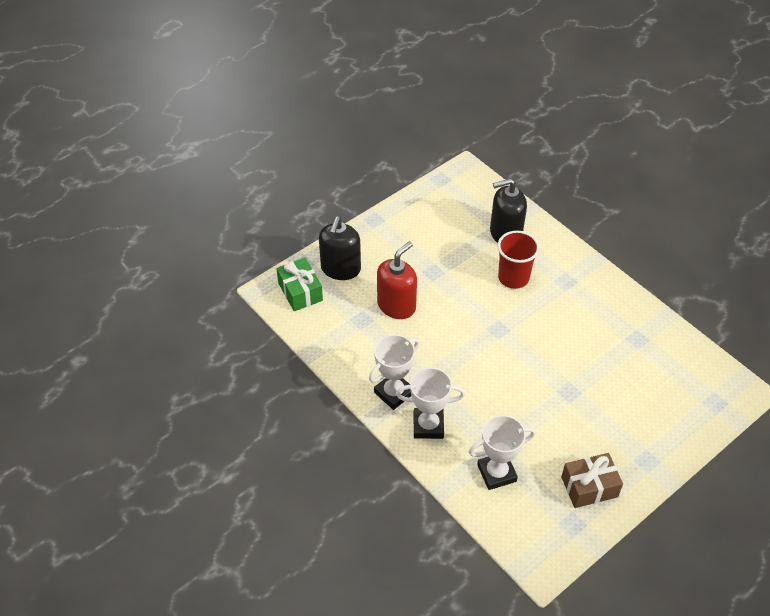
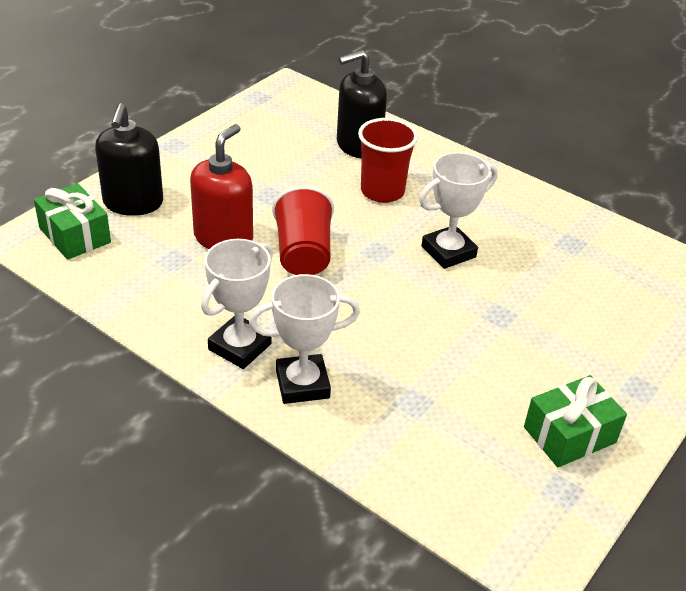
camera: 15 degrees left, 10 degrees down
white trophy [469,415,536,490] -> white trophy moved to [419,152,498,269]
brown gift [561,453,623,508] -> green gift [524,375,627,467]
none -> red cup [272,186,334,275]

